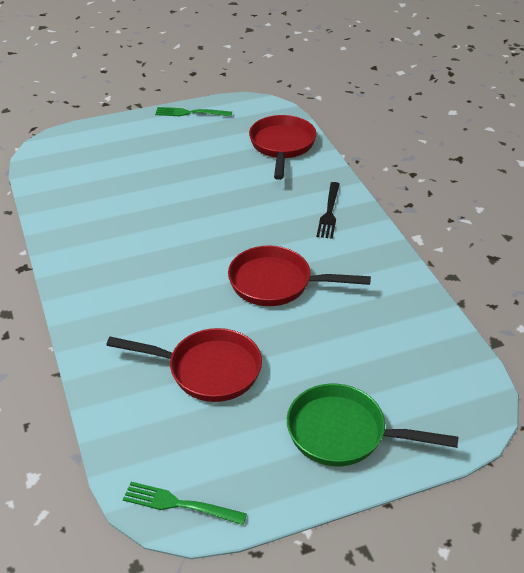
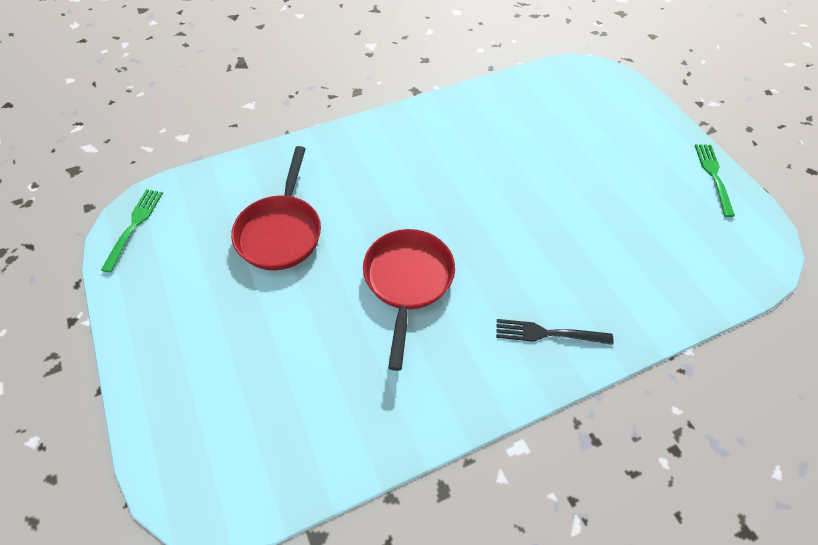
camera: 85 degrees right, 15 degrees up
red pan [249,115,317,180] -> none
green pan [287,384,459,466] -> none

